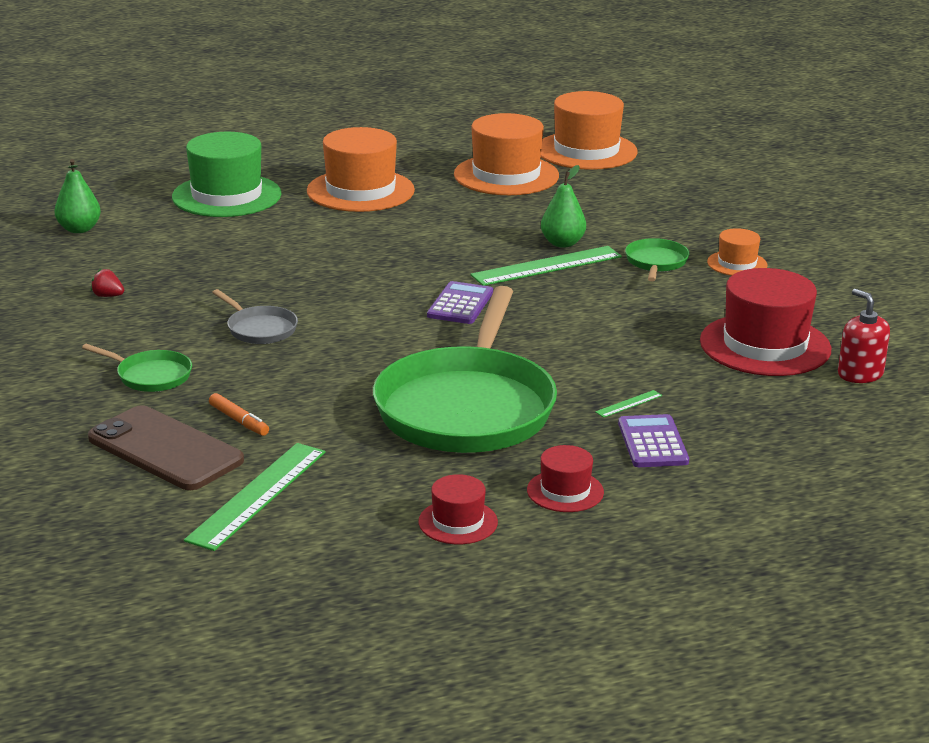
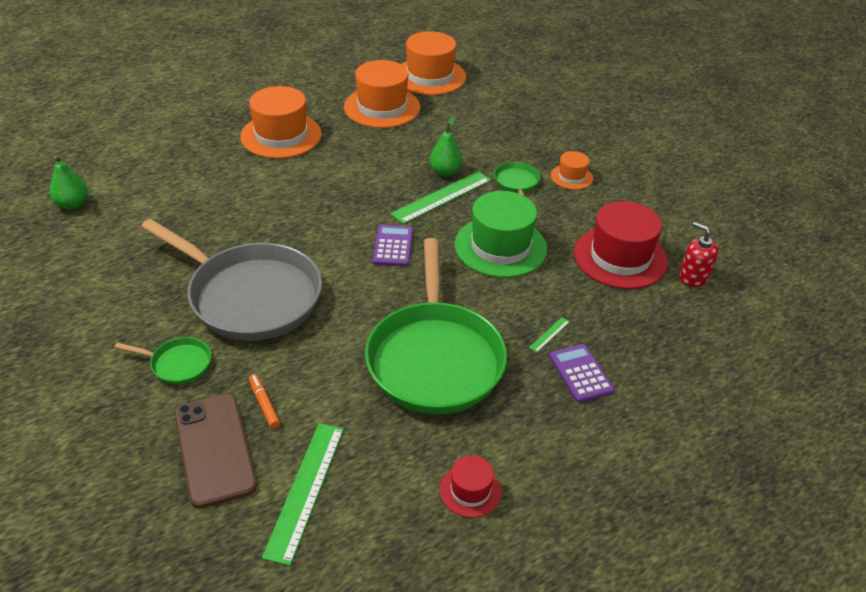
camera: 15 degrees left, 15 degrees up
brown phone [88,405,244,490] -> brown phone turned 45 degrees clockwise [174,394,257,508]
red strawberry [91,269,124,297] -> none
green hat [172,132,282,217] -> green hat moved to [455,191,547,278]
orange marker [209,393,269,436] -> orange marker turned 150 degrees counterclockwise [249,374,280,429]
grey pan [212,289,298,344] -> grey pan [141,219,322,341], size x2.39
red hat [527,445,604,512] -> none

